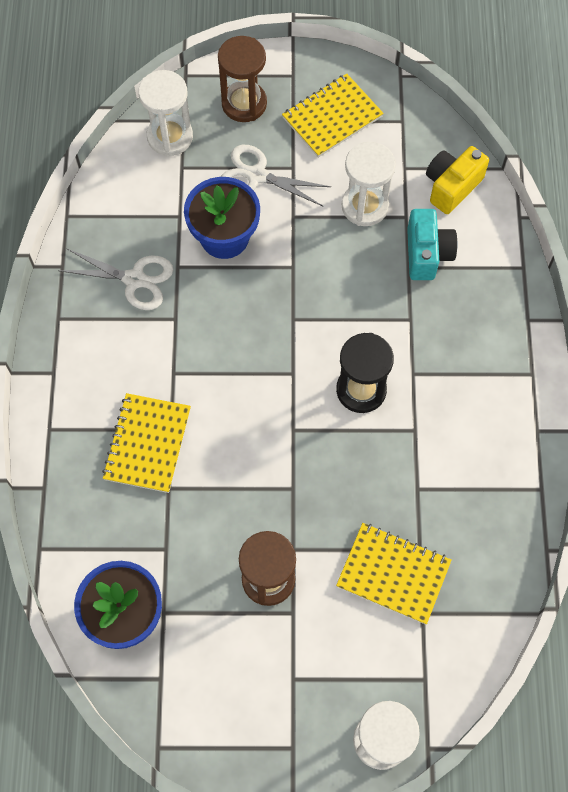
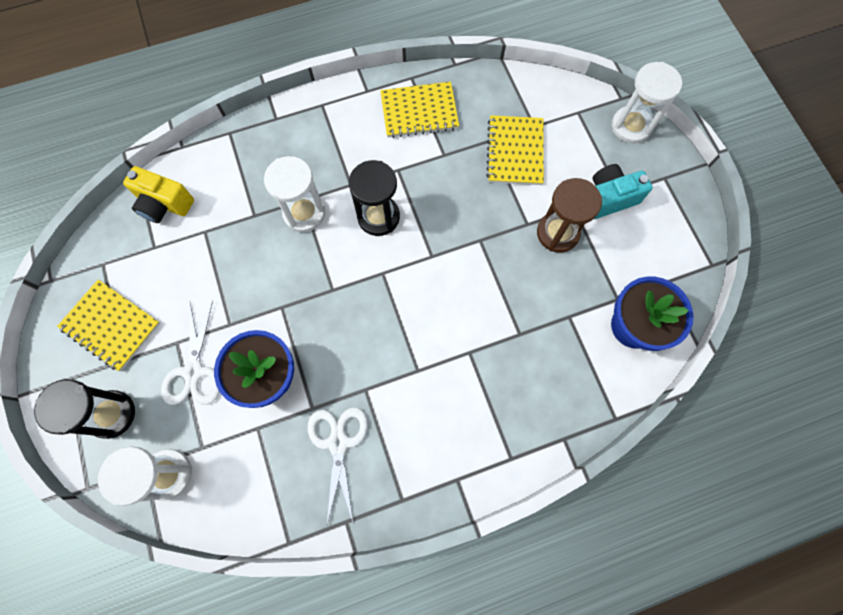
camera: 110 degrees left, 5 degrees up
yellow notebook [102,393,191,493] -> yellow notebook moved to [380,82,459,138]
brown hourglass [218,36,267,122] -> black hourglass [34,379,135,439]
white hourglass [342,142,396,226] -> white hourglass moved to [264,156,325,232]
turquoise camera [407,209,458,280] -> turquoise camera moved to [593,164,653,219]

